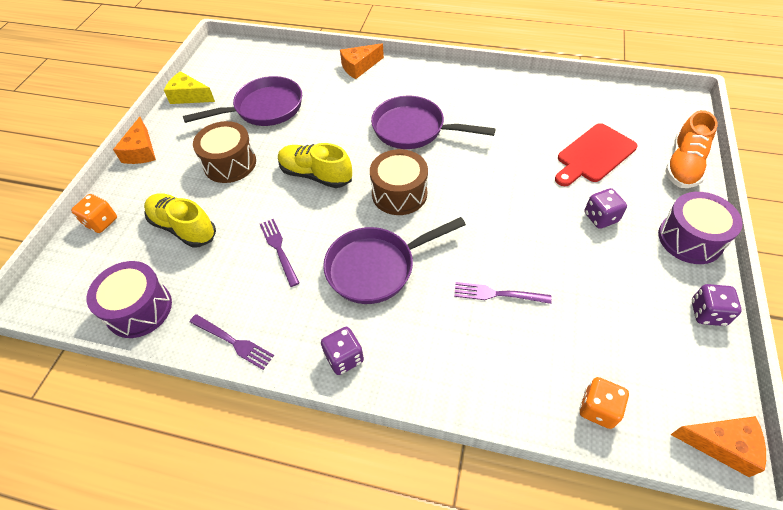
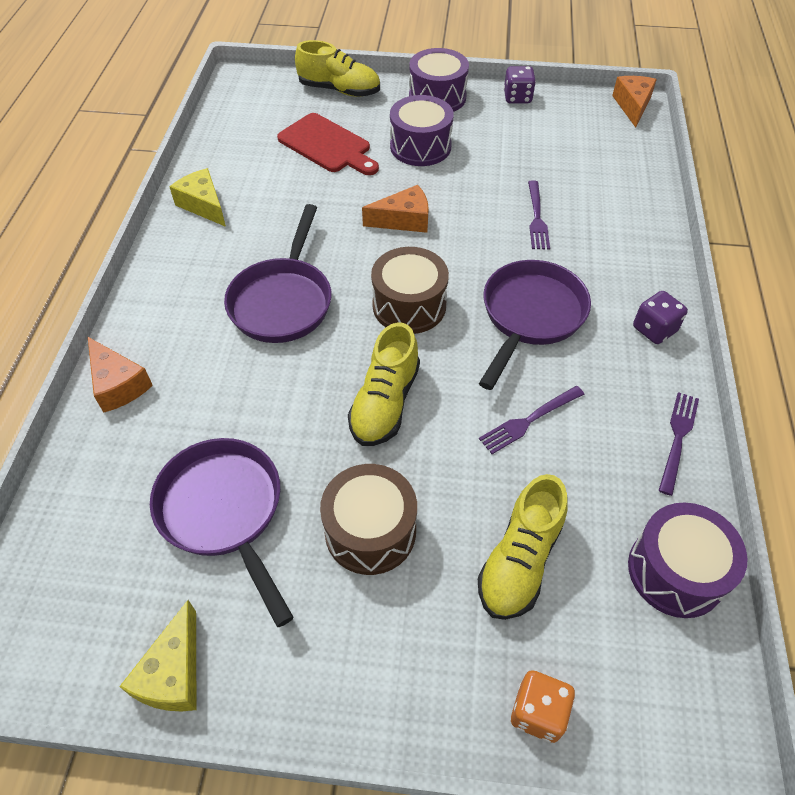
camera: 100 degrees left, 0 degrees up
orange cheese [113,117,156,164] -> orange cheese moved to [362,185,429,233]
purple pan [323,217,466,304] -> purple pan turned 120 degrees counterclockwise [479,260,591,390]
orange dice [579,377,629,429] -> none
purple dice [585,188,627,229] -> purple drum [390,95,454,166]
orange shoe [665,110,718,188] -> yellow shoe [295,40,380,97]
none -> yellow cheese [169,168,226,227]

